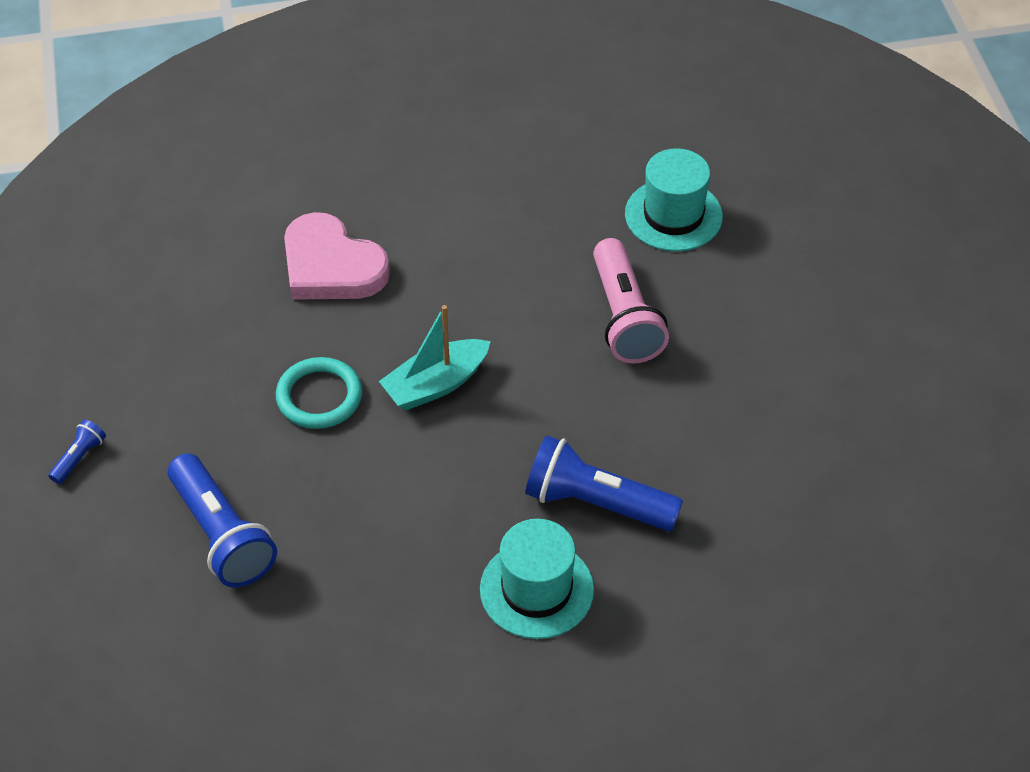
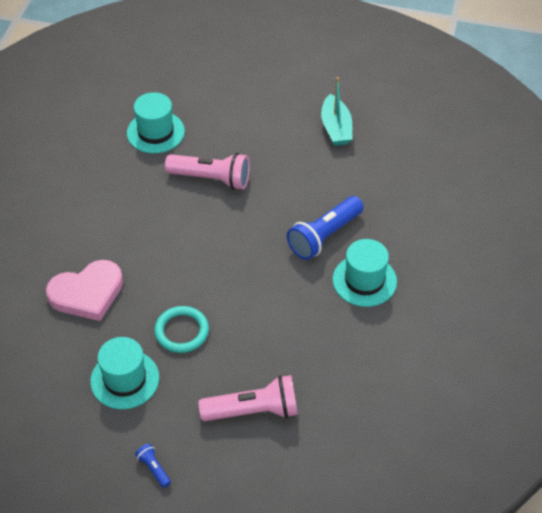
camera: 65 degrees left, 0 degrees up
blue flashlight [168,453,277,588] -> pink flashlight [198,375,298,421]
turquoise boat [379,305,491,411] -> turquoise boat moved to [321,77,352,146]
none -> turquoise hat [90,337,159,409]

